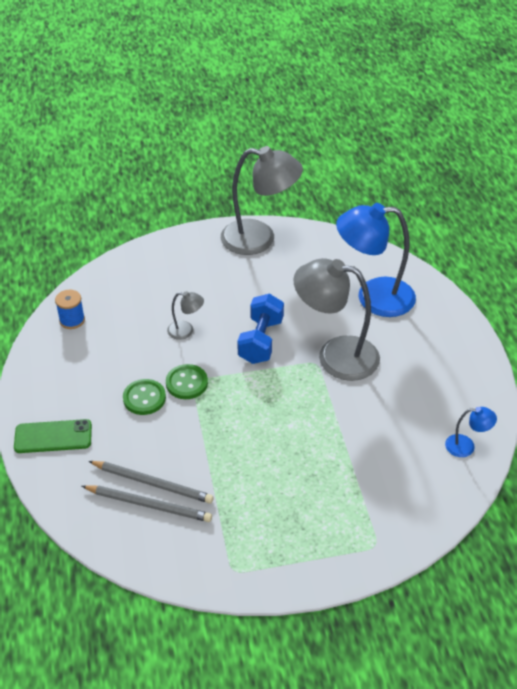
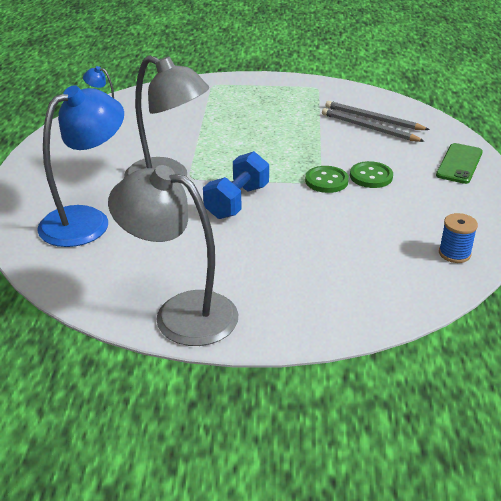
camera: 165 degrees left, 10 degrees down
green phone [14,419,92,453] -> green phone turned 75 degrees counterclockwise [436,143,483,184]
grey lamp [167,291,204,340] -> none
blue lamp [336,203,416,317] -> blue lamp turned 60 degrees counterclockwise [37,85,124,247]

